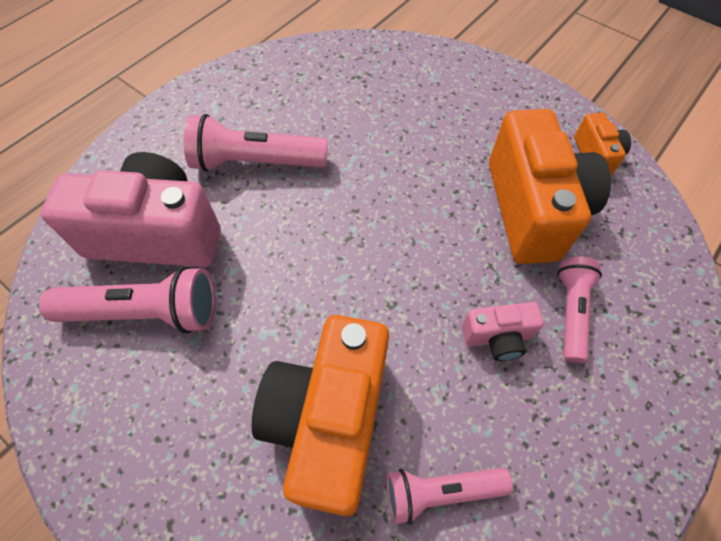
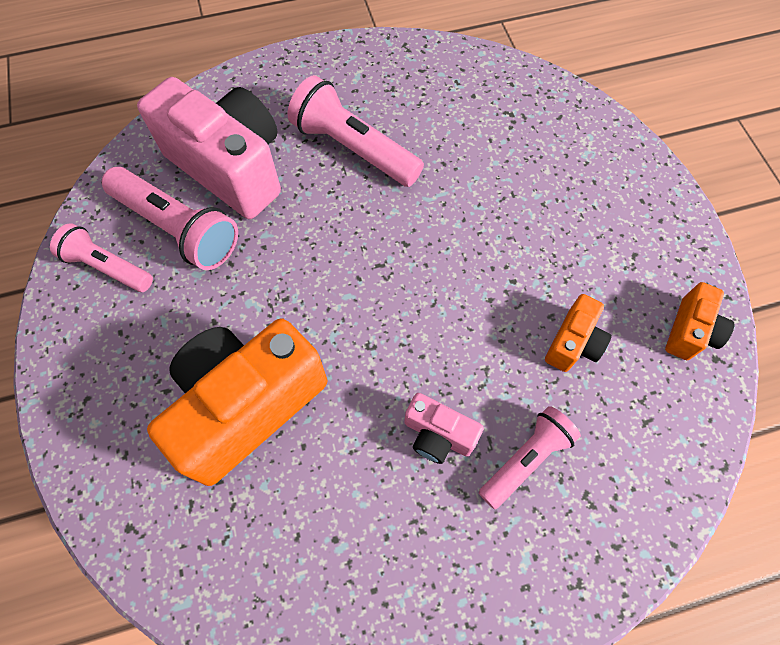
camera: 35 degrees right, 5 degrees up
pink flashlight [387,468,513,524] -> pink flashlight moved to [50,223,153,292]
orange camera [489,109,611,264] -> orange camera [545,294,611,372], size x0.47

